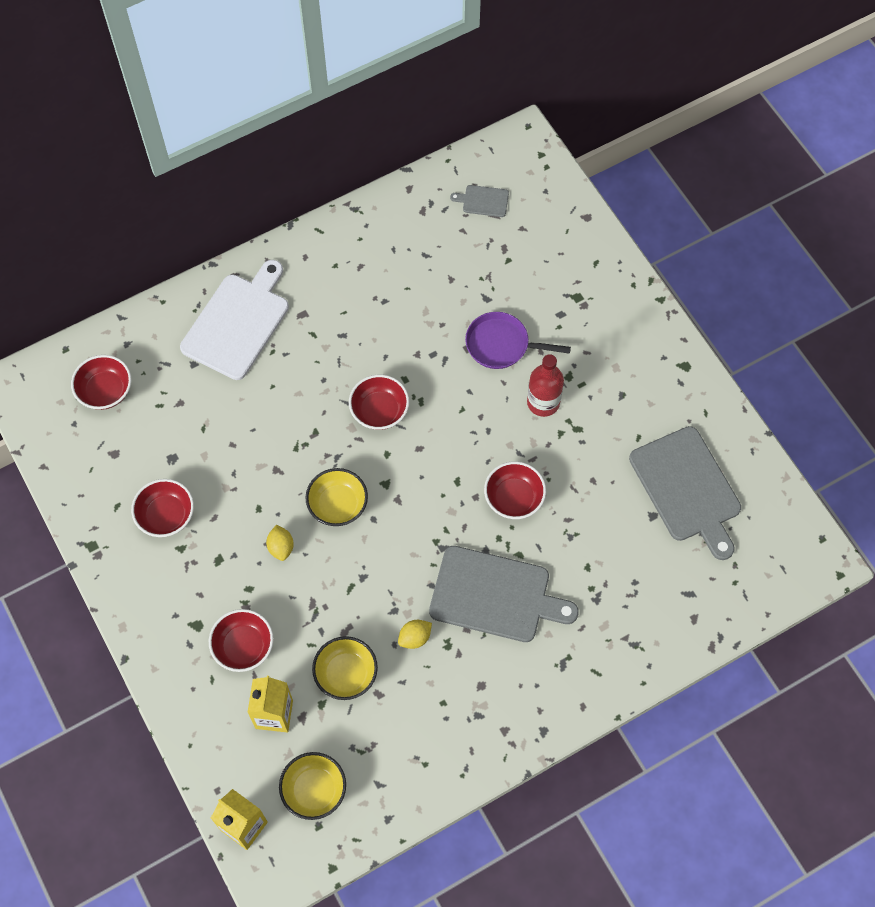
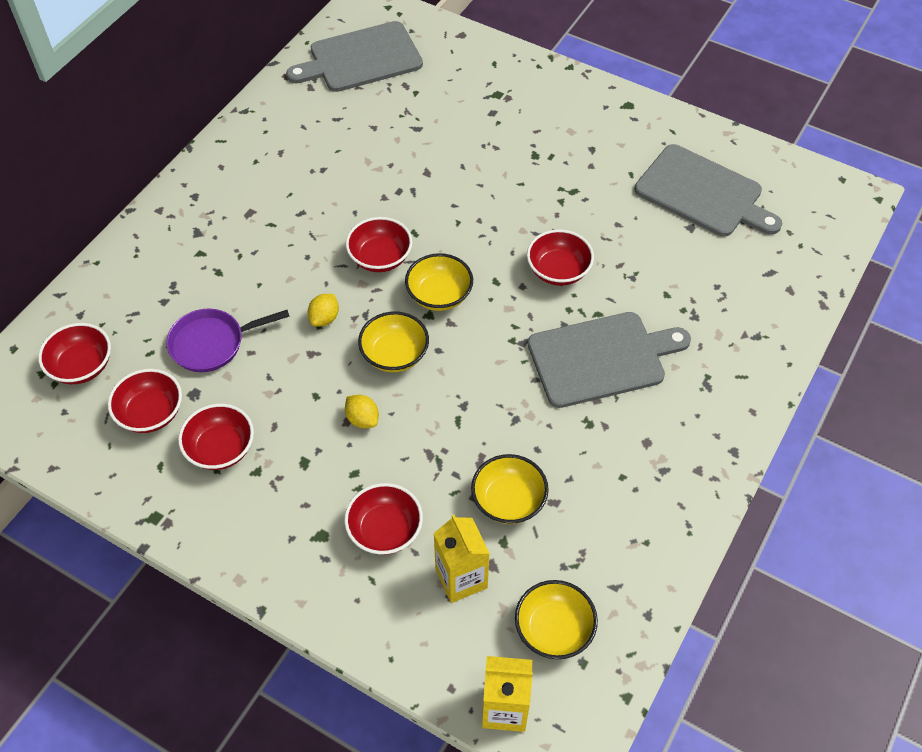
camera: 30 degrees left, 10 degrees down
white cutting board [180,260,289,380] -> none
yellow lemon [398,620,432,649] -> yellow lemon moved to [308,294,339,327]
grey cutting board [450,185,509,217] -> grey cutting board [286,21,423,92], size x2.24
purple pan [465,312,571,369] -> purple pan moved to [166,309,290,372]
red bottle [527,354,564,417] -> none
none -> red bowl [108,369,182,433]
none -> yellow bowl [405,253,473,311]

